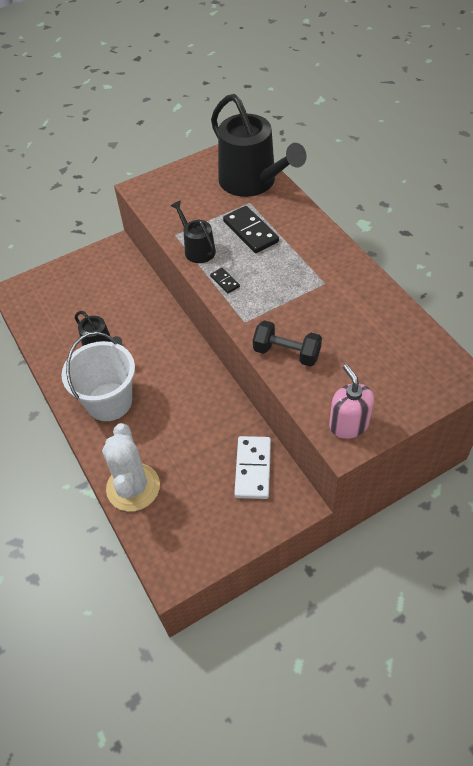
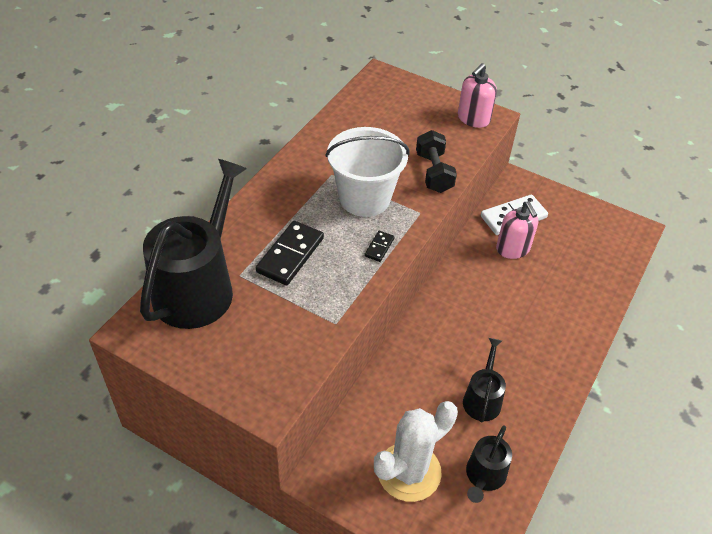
camera: 125 degrees left, 5 degrees down
white bucket [61,332,135,421] -> white bucket moved to [325,127,409,217]
white cactus [102,423,160,511] -> white cactus moved to [374,401,458,502]
black watering can [171,200,216,263] -> black watering can moved to [466,426,512,503]
none -> pink soap dispenser [496,201,539,259]

